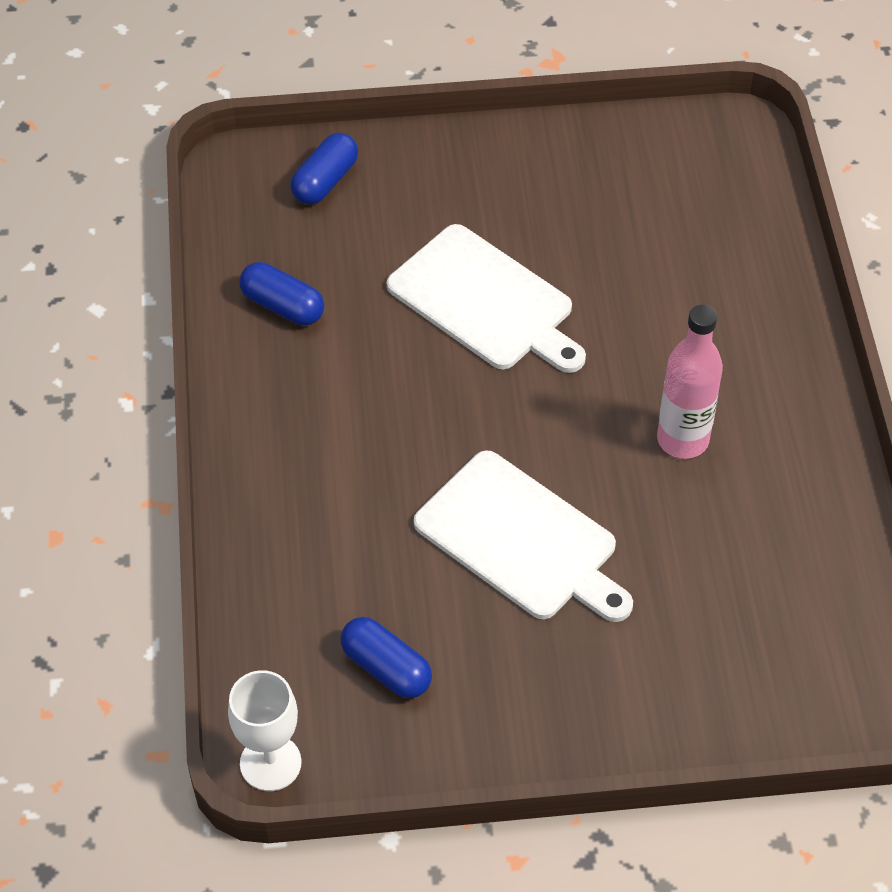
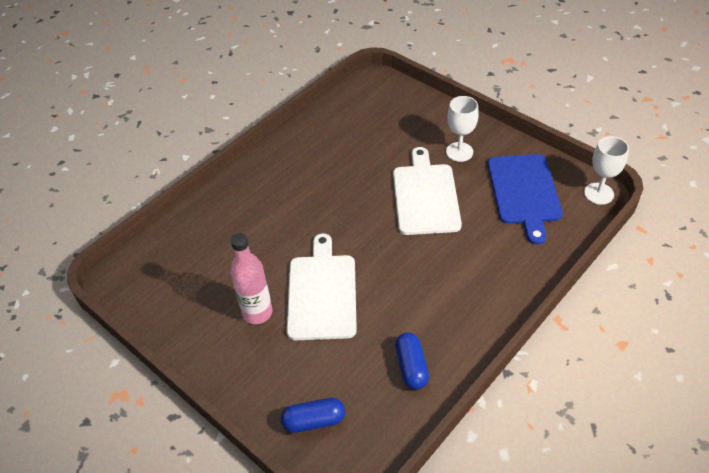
camera: 130 degrees left, 5 degrees down
blue capsule [341,617,432,699] -> blue cutting board [487,154,563,245]
pink bottle [657,305,723,459] -> pink bottle moved to [230,233,272,324]
none -> white goblet [446,96,479,162]

